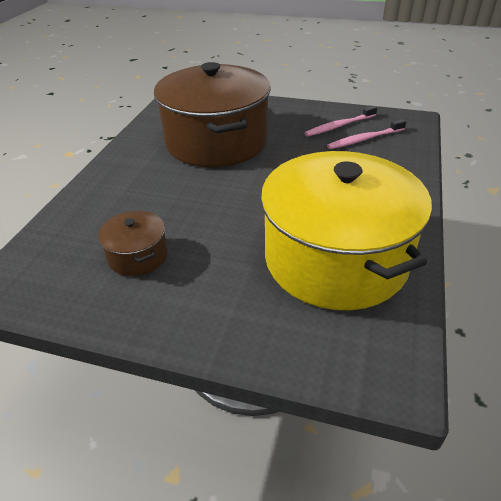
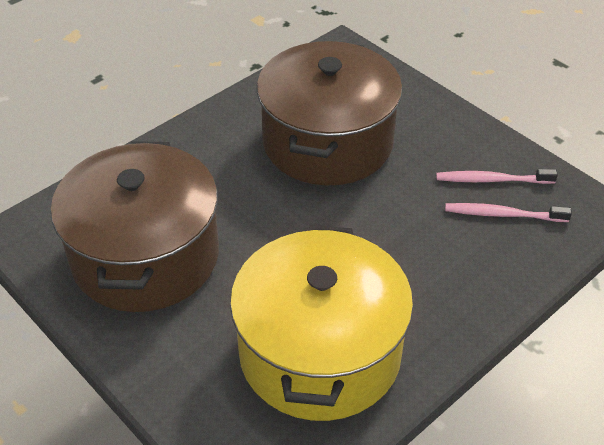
camera: 30 degrees right, 5 degrees up
brown pot [98,211,168,276] -> brown pot [51,141,219,312], size x2.32

